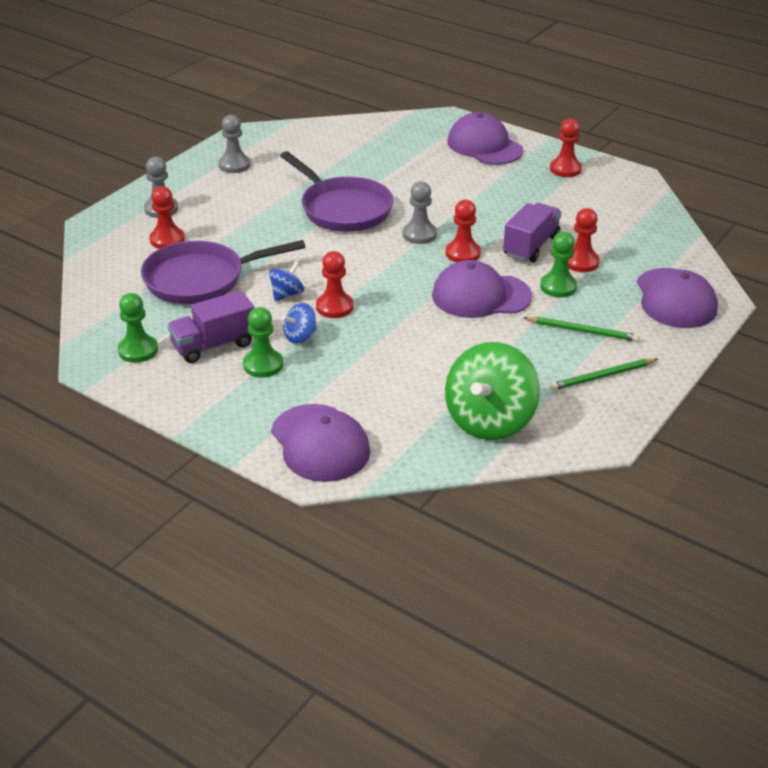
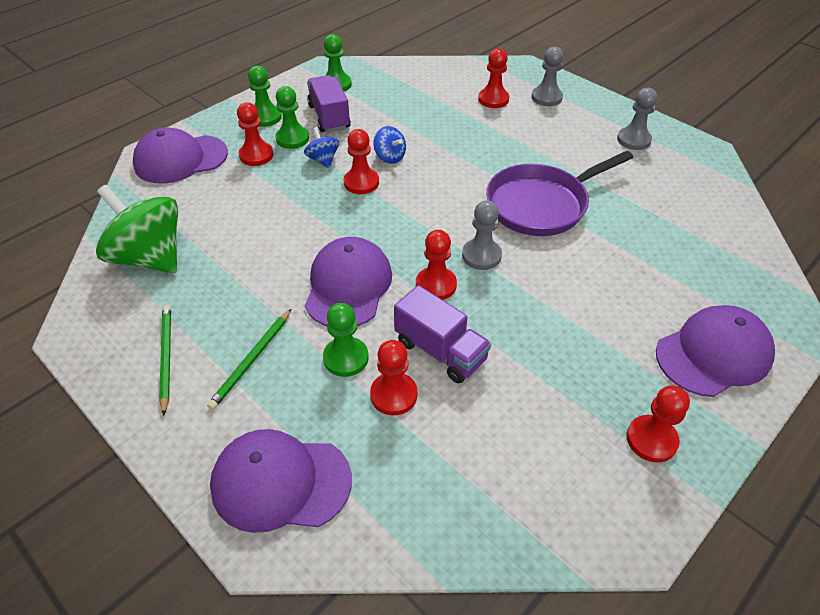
camera: 100 degrees right, 10 degrees up
purple pan [141,240,305,304] -> none
none -> red pawn [237,102,274,166]
none -> green pawn [248,66,282,127]

